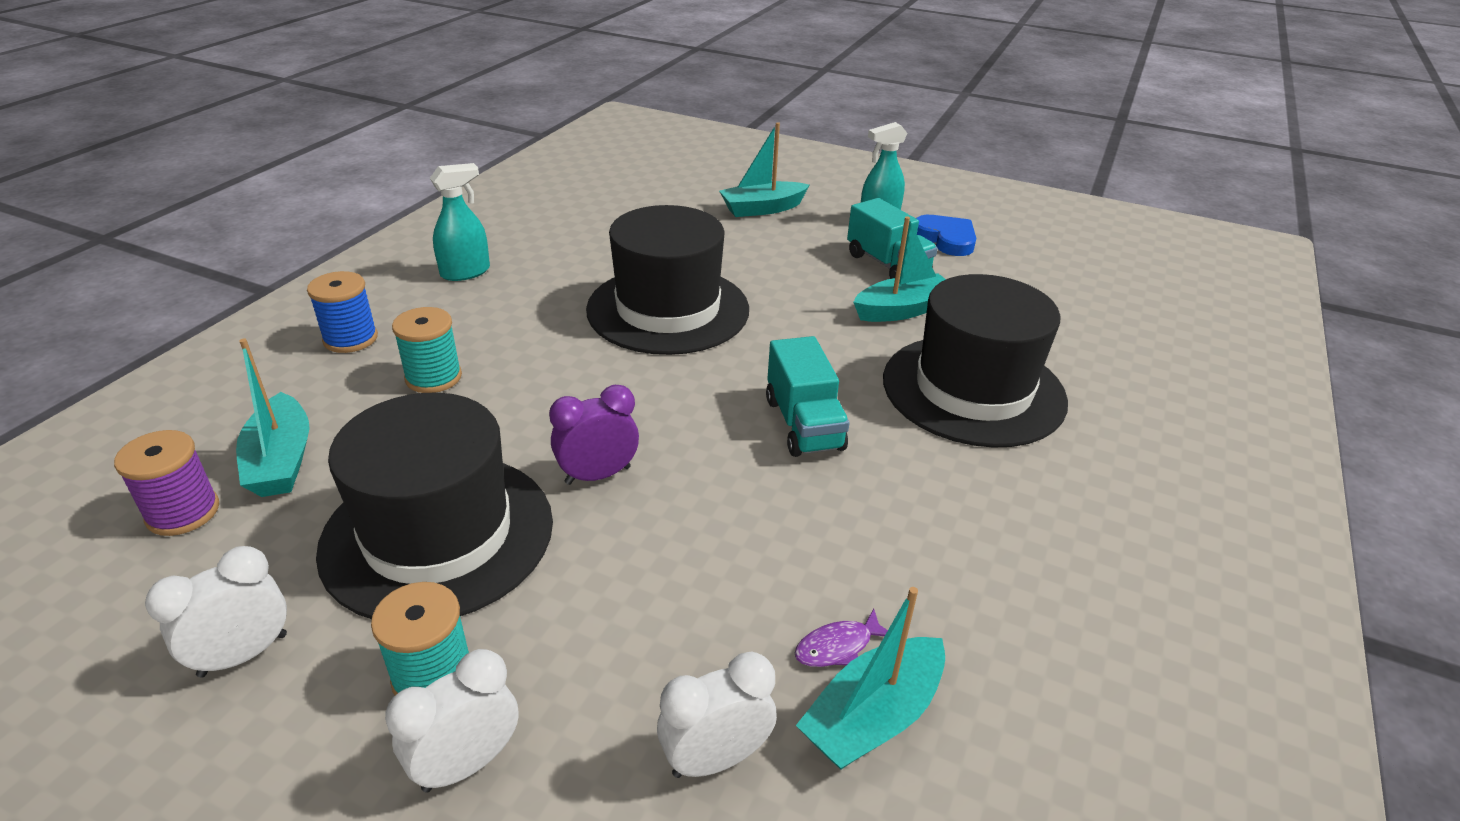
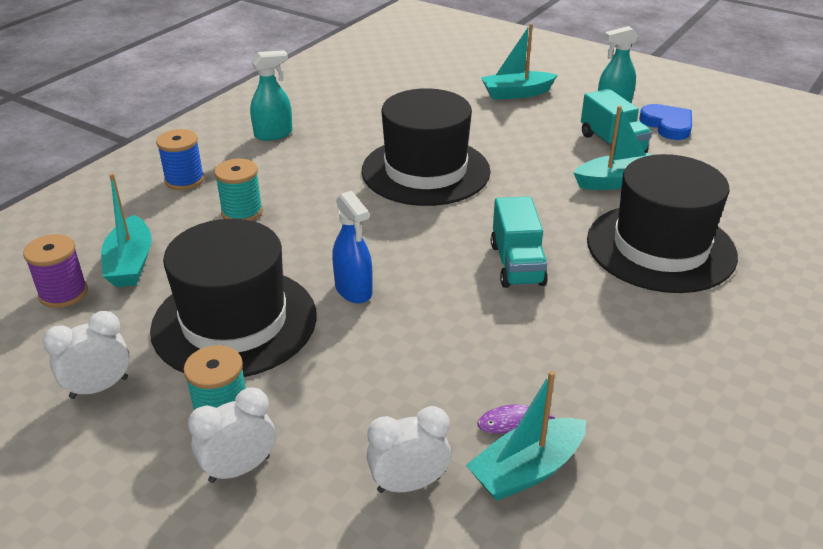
camera: 10 degrees right, 0 degrees up
purple clock [549,385,639,485] -> blue spray bottle [332,191,373,303]

